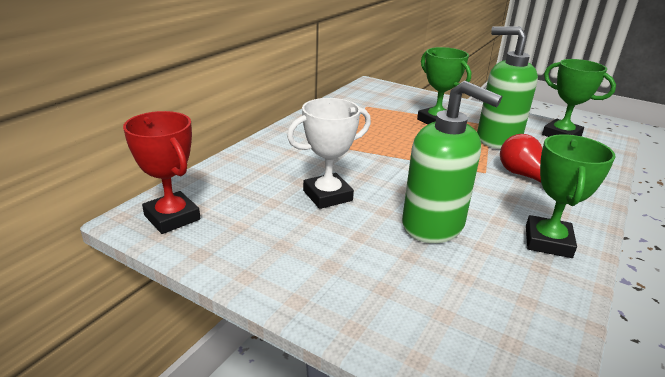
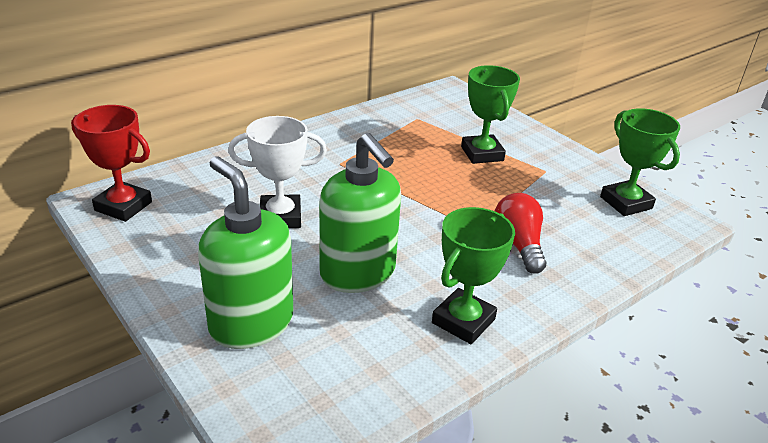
camera: 20 degrees right, 5 degrees up
red trophy [123,111,200,234] -> red trophy turned 45 degrees counterclockwise [71,105,152,222]
green soap dispenser [477,26,538,149] -> green soap dispenser moved to [198,156,293,349]

